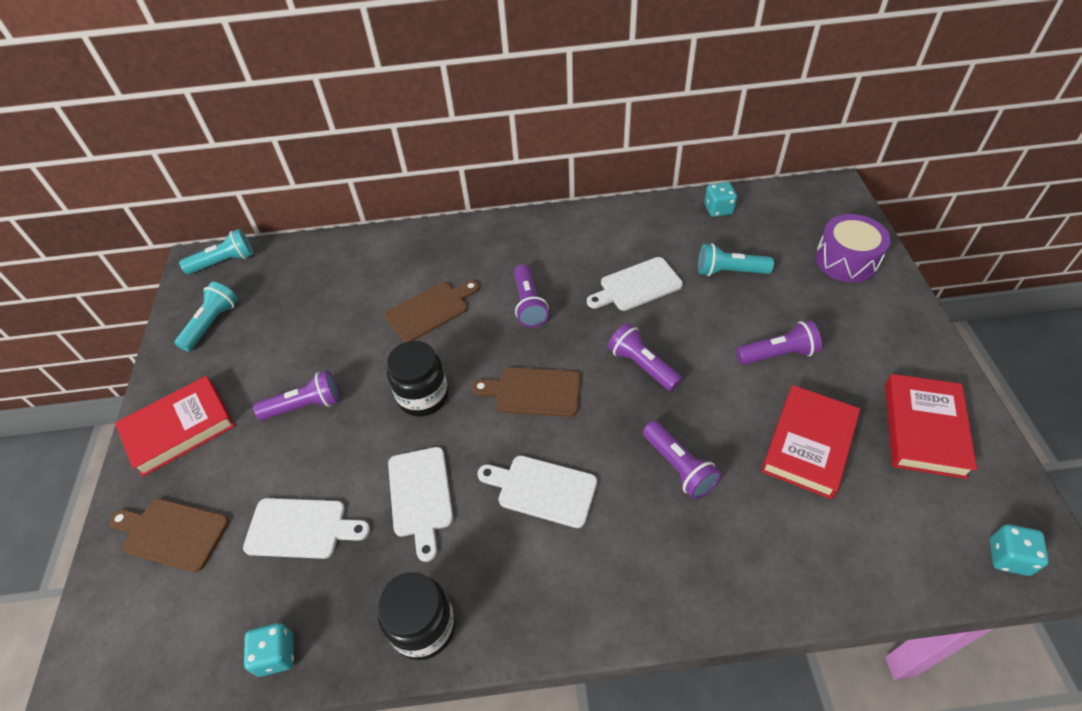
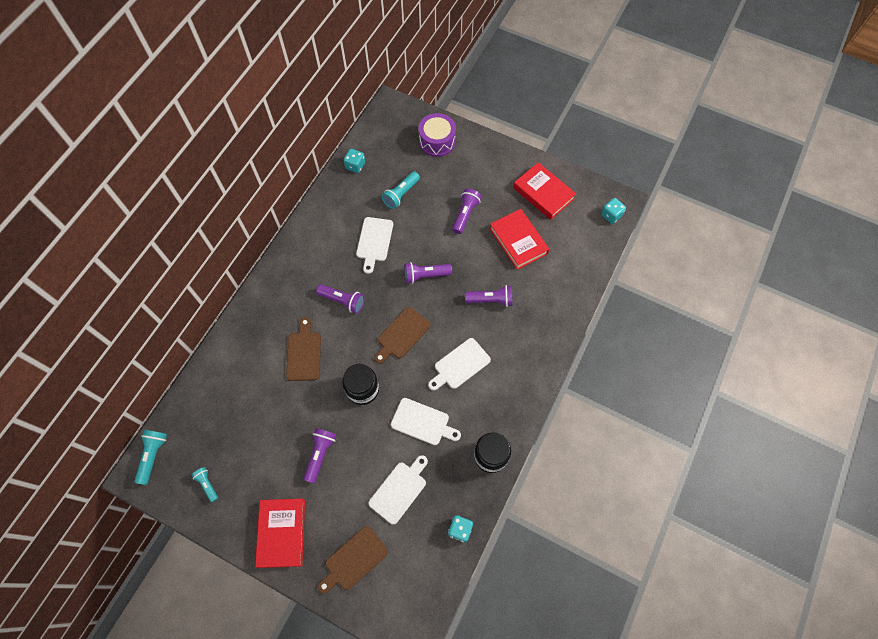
camera: 60 degrees left, 15 degrees up
turquoise flashlight [175,282,238,352] -> turquoise flashlight [192,467,218,502], size x0.65

